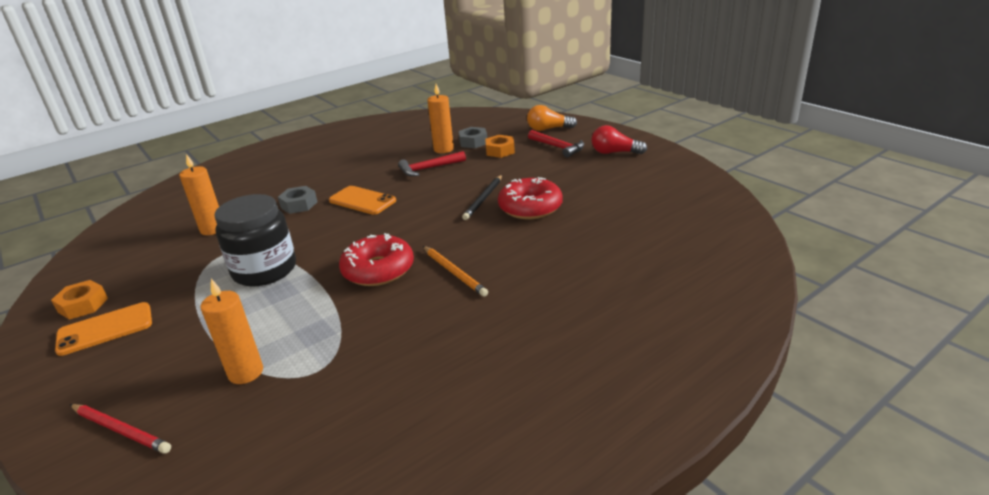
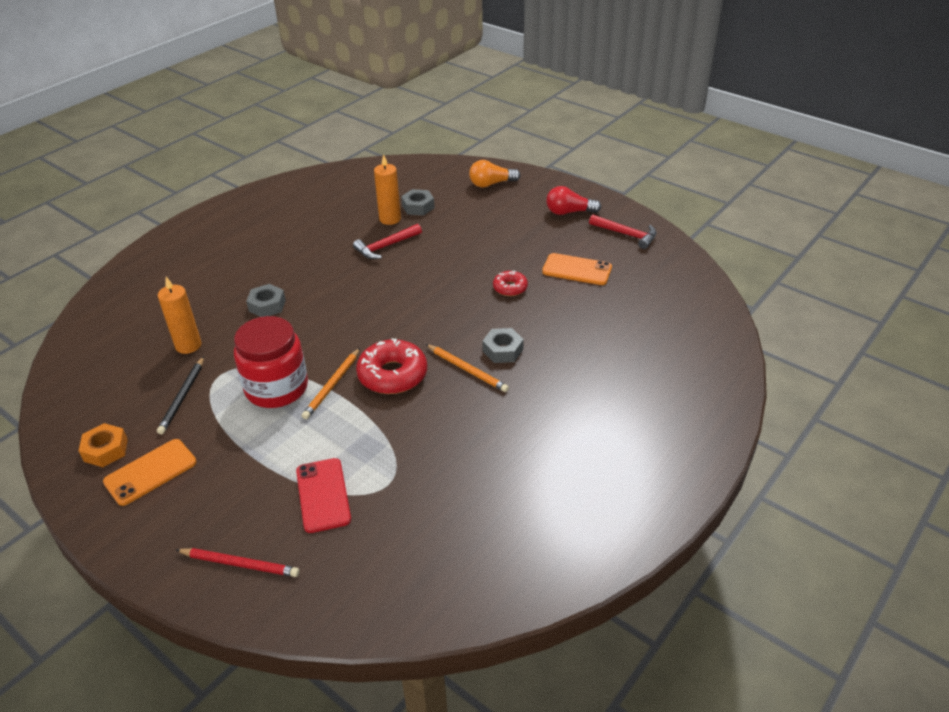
camera: 15 degrees left, 10 degrees up
orange candle [201,279,263,384] -> red phone [296,458,351,533]
black jar [214,194,296,287] -> red jar [234,316,308,408]
orange phone [329,186,396,215] -> orange phone moved to [542,253,612,285]
black pencil [462,175,502,220] -> black pencil moved to [157,356,204,434]
orange nut [485,135,515,158] -> none
red donut [498,177,563,219] -> red donut [493,270,528,296], size x0.55
red hammer [528,130,584,158] -> red hammer moved to [589,214,656,249]
none -> orange pencil [302,348,360,419]
none -> grey nut [482,328,524,363]

